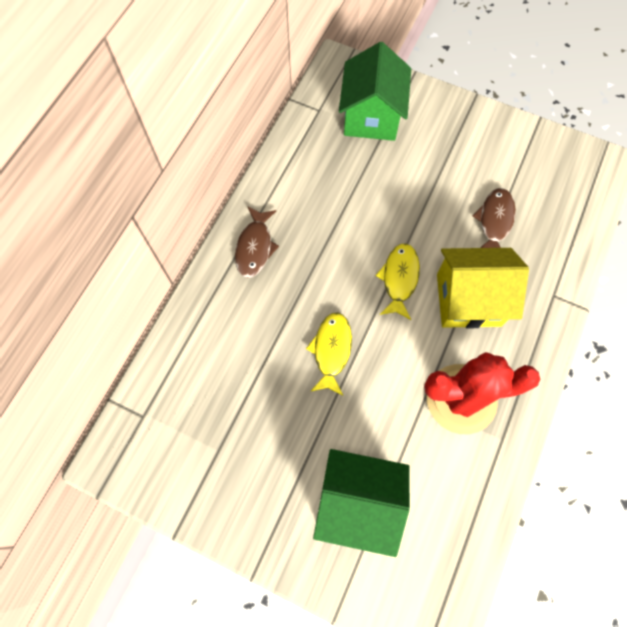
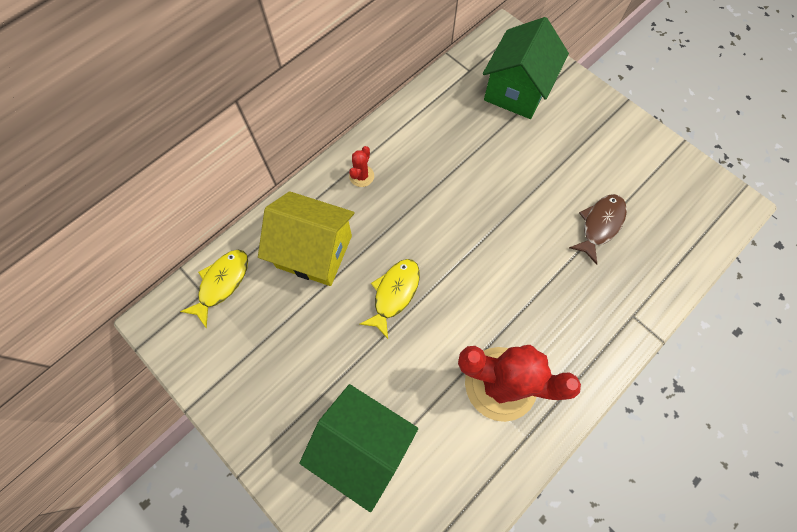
camera: 20 degrees right, 0 degrees up
brown fish [235,206,279,278] -> red cactus [349,146,374,187]
yellow fish [376,243,420,320] -> yellow fish moved to [180,250,248,328]
yellow house [437,248,529,328] -> yellow house moved to [258,191,355,286]

